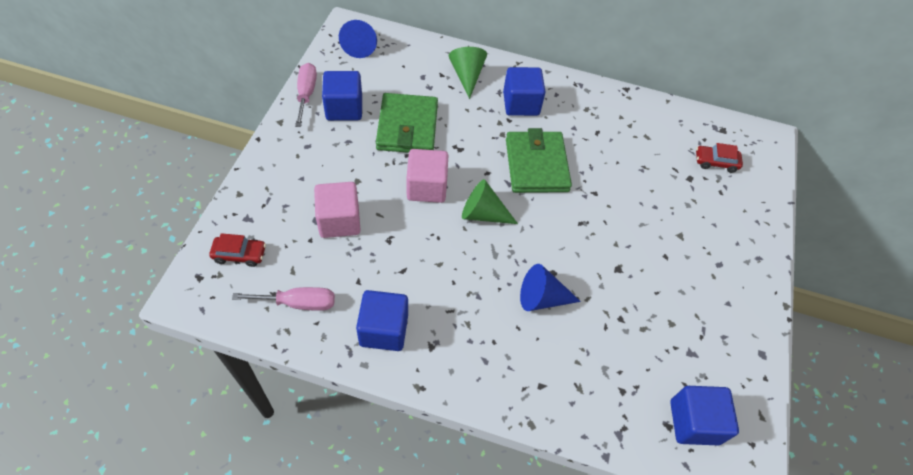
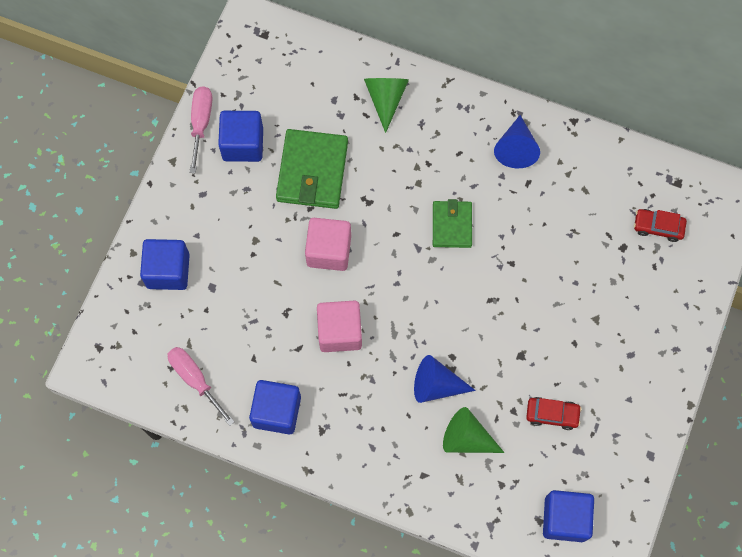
camera: 10 degrees right, 15 degrees up
red car [209,233,266,267] -> red car moved to [526,397,582,430]
pink screwdriver [232,287,335,311] -> pink screwdriver turned 135 degrees counterclockwise [168,347,235,426]
pink cube [314,182,361,238] -> pink cube moved to [317,301,362,352]
blue cone [339,20,377,58] -> blue cone moved to [494,115,540,168]
green cone [462,179,518,224] -> green cone moved to [443,407,505,453]
blue cube [503,67,545,116] -> blue cube moved to [140,239,190,290]
green wallet [506,128,572,193] -> green wallet [433,199,472,248], size x0.62

